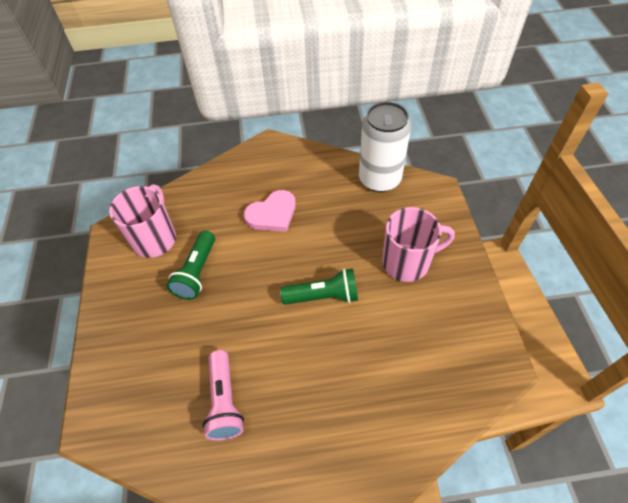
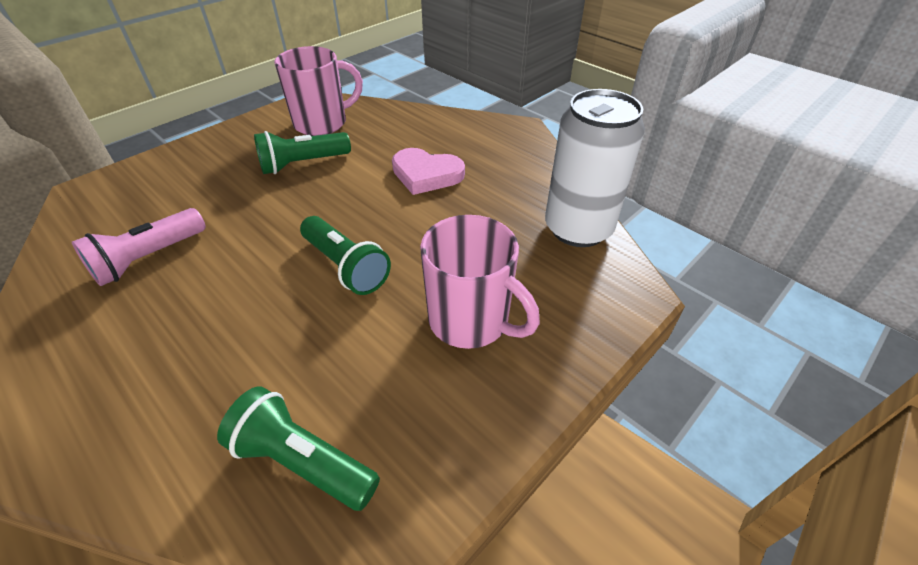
camera: 50 degrees right, 10 degrees down
none -> green flashlight [217,386,380,511]

